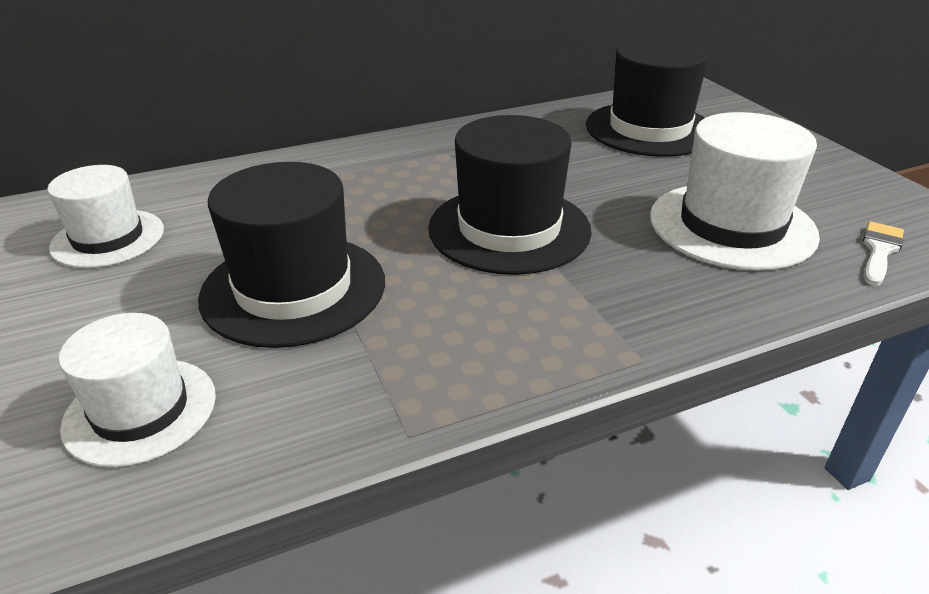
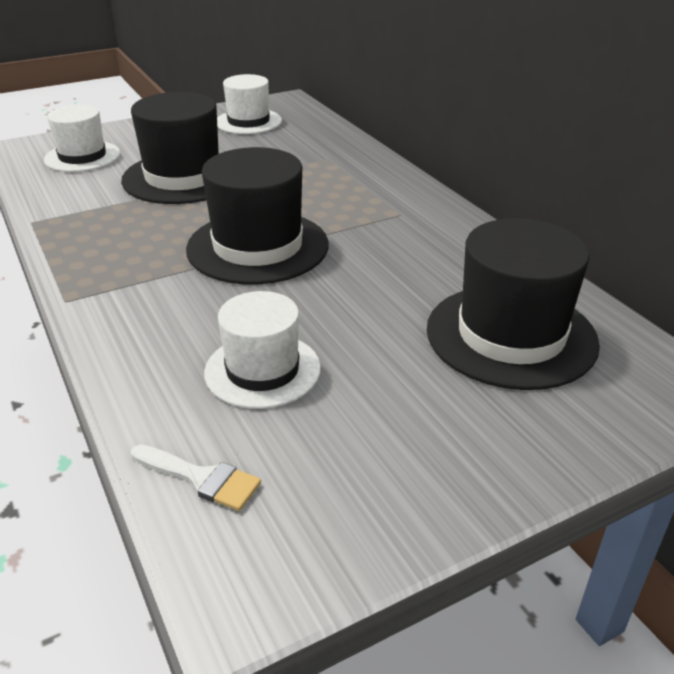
camera: 85 degrees right, 0 degrees up
white hat [650,112,820,271] -> white hat [204,291,321,409], size x0.65

